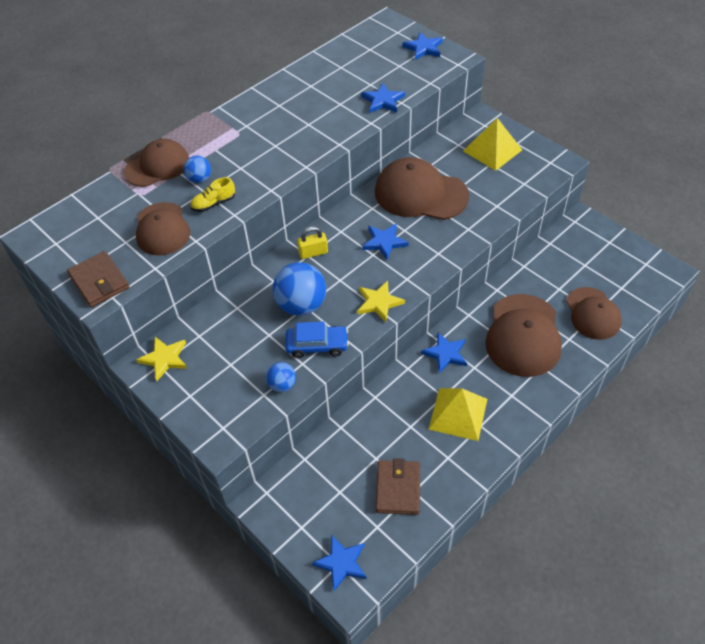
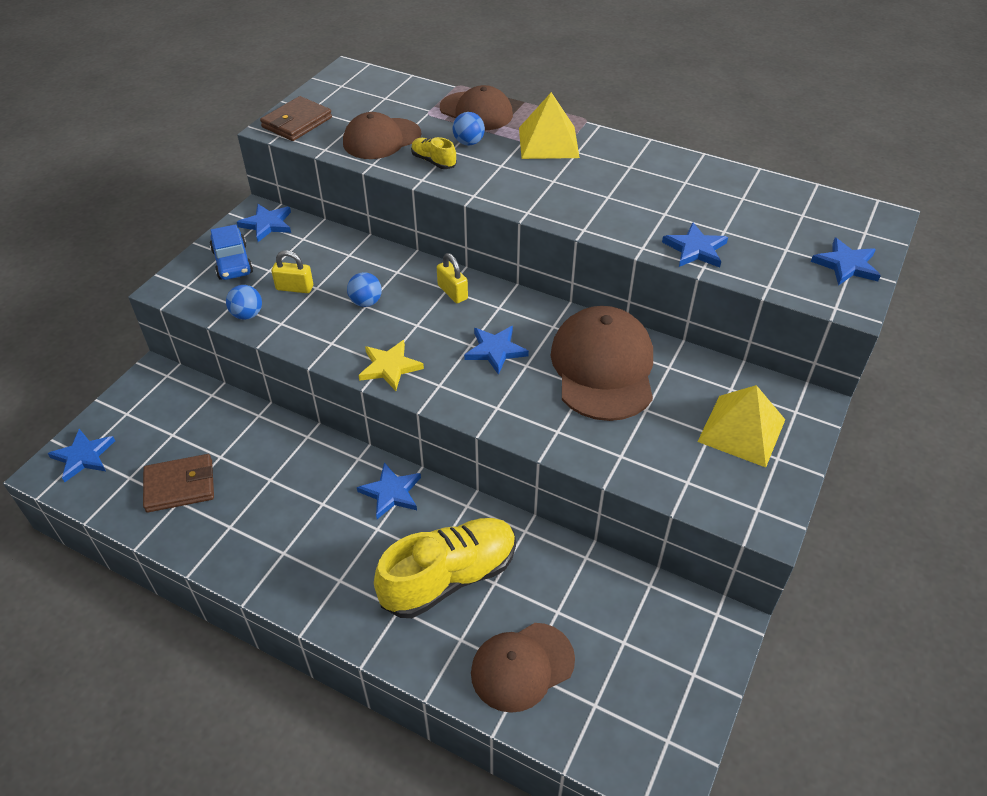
camera: 70 degrees right, 5 degrees down
yellow star [136,337,187,381] -> blue star [237,204,291,242]
blue ball [273,262,326,316] -> blue ball [347,272,382,307], size x0.53
blue car [285,322,349,358] -> blue car moved to [210,224,253,280]
yellow pyramid [429,388,487,441] -> yellow pyramid moved to [519,92,580,159]
brown cap [485,294,562,377] -> yellow shoe [374,518,516,618]
none -> yellow padlock [271,250,313,293]

